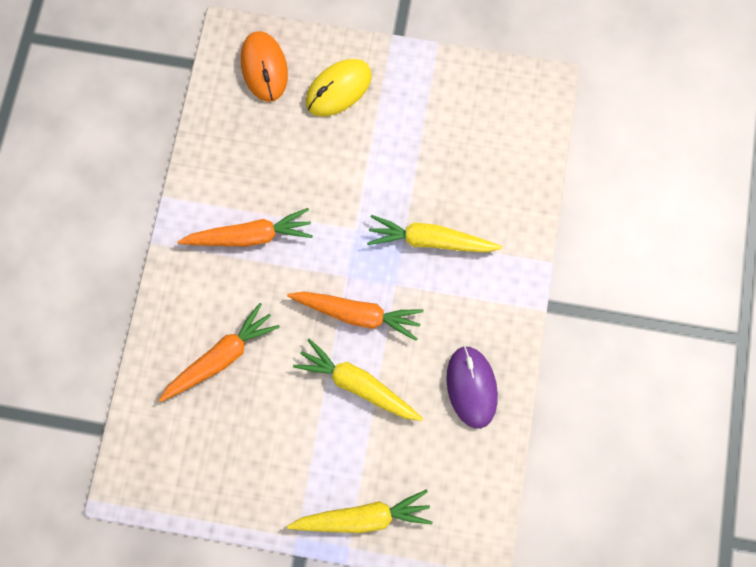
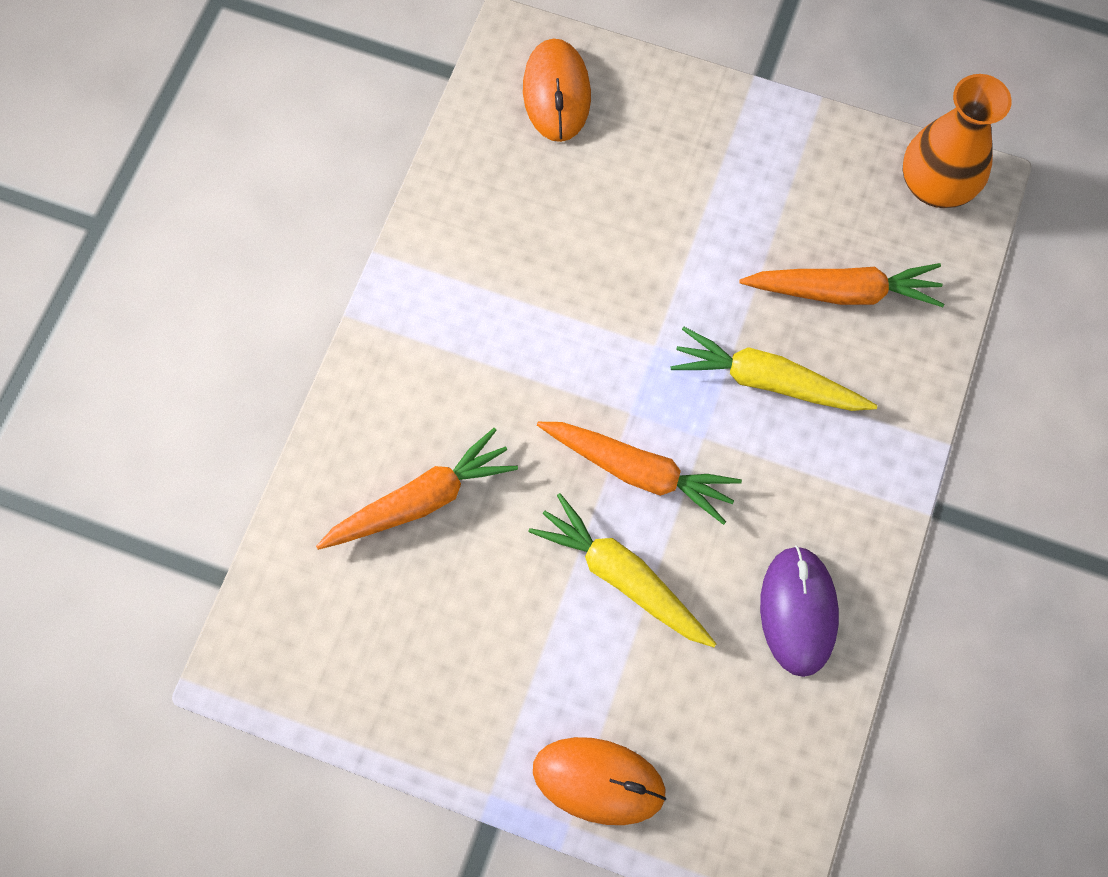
camera: 10 degrees right, 5 degrees down
orange carrot [177,208,313,246] -> orange carrot moved to [739,263,944,307]
yellow carrot [287,489,433,533] -> orange mouse [533,737,666,825]
yellow mouse [306,59,372,116] -> none
none -> orange vase [903,74,1012,208]

